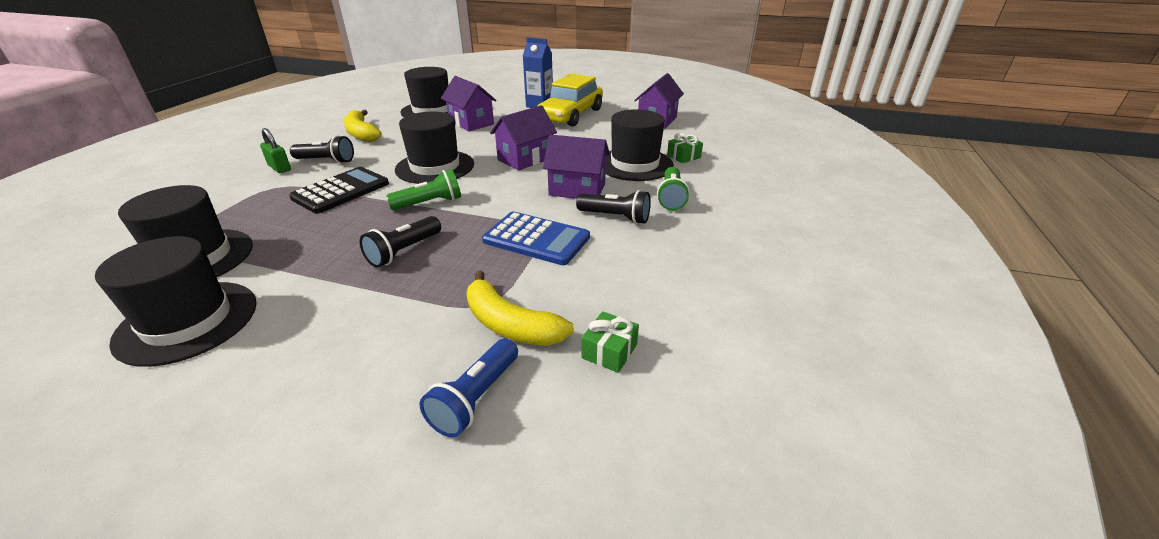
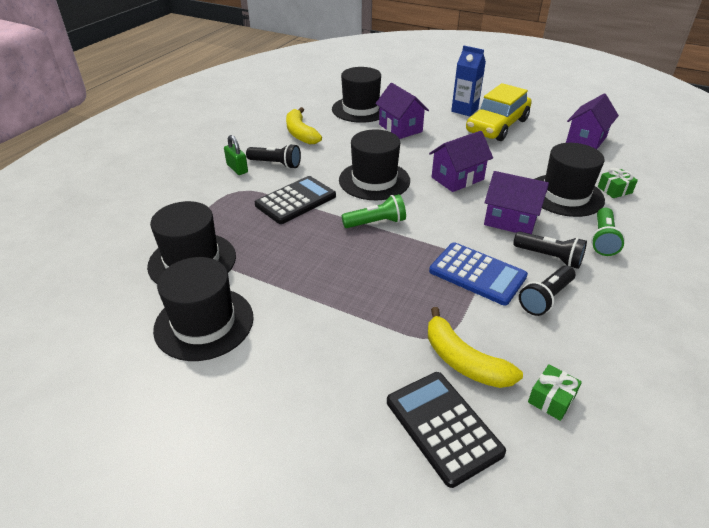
camera: 10 degrees right, 5 degrees up
black flashlight [360,216,441,268] -> black flashlight moved to [519,266,575,316]
blue flashlight [420,339,518,438] -> black calculator [387,372,506,488]

